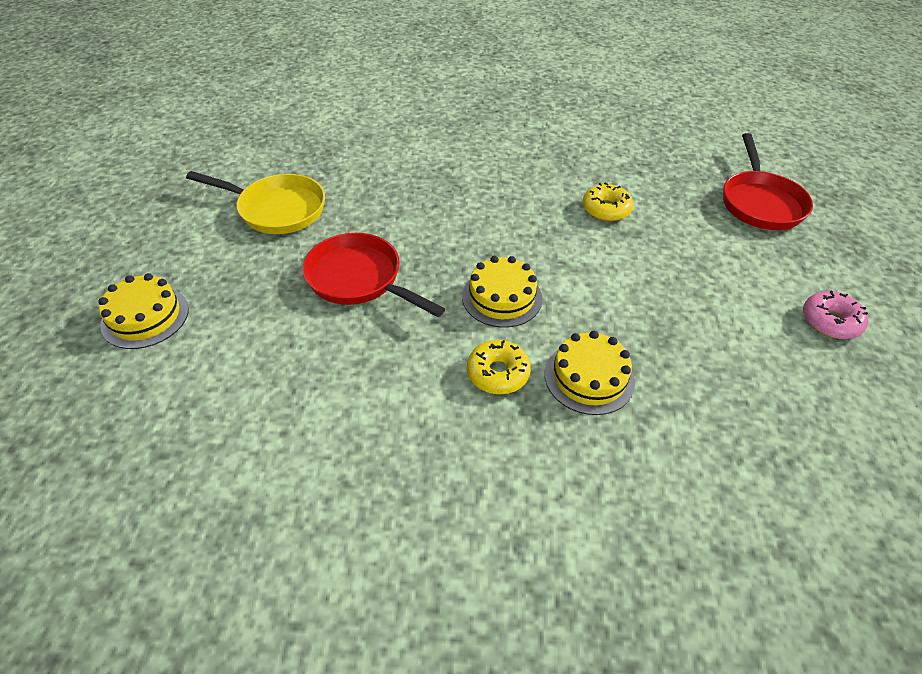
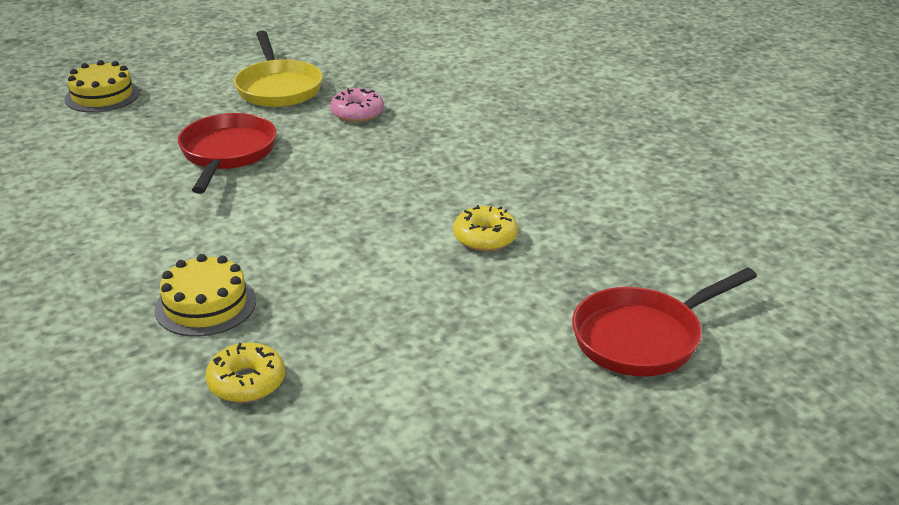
camera: 55 degrees right, 15 degrees down
yellow cake [462,256,542,328] -> none
yellow donut [467,340,531,394] -> yellow donut moved to [205,343,285,403]
pink donut [803,290,868,339] -> pink donut moved to [330,88,384,122]

